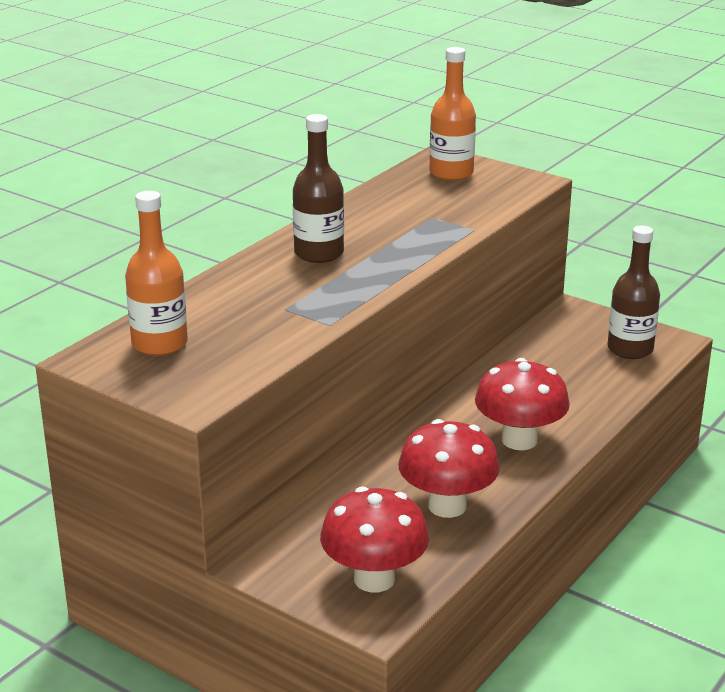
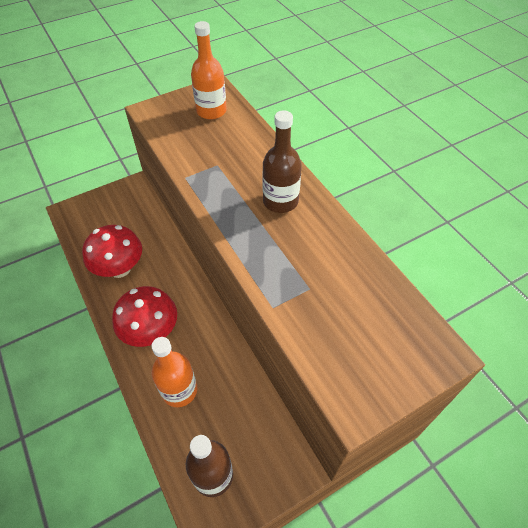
camera: 115 degrees right, 25 degrees up
red mushroom [320,486,429,593] -> none
orange bottle [429,47,476,181] -> orange bottle moved to [151,337,197,407]

